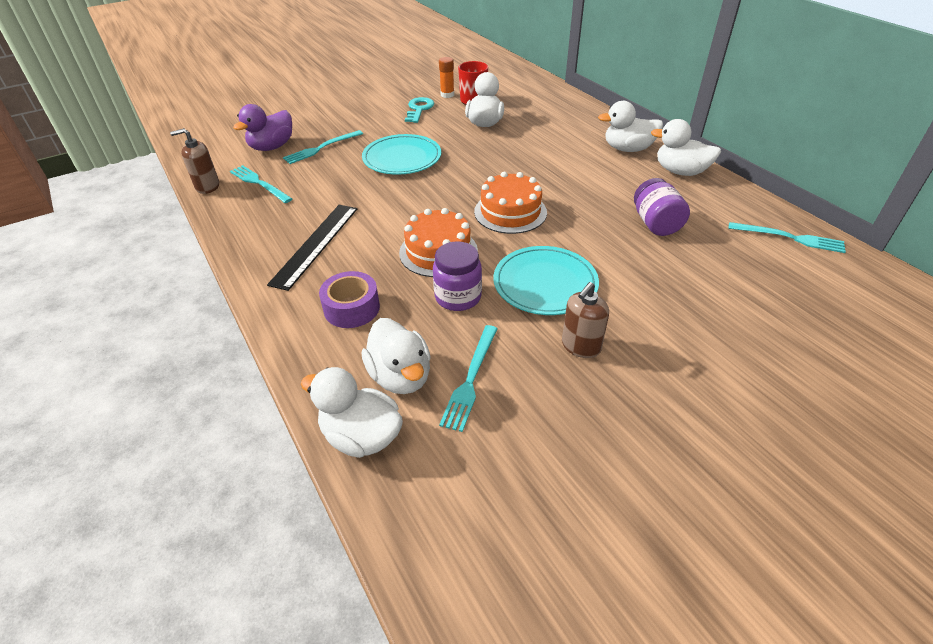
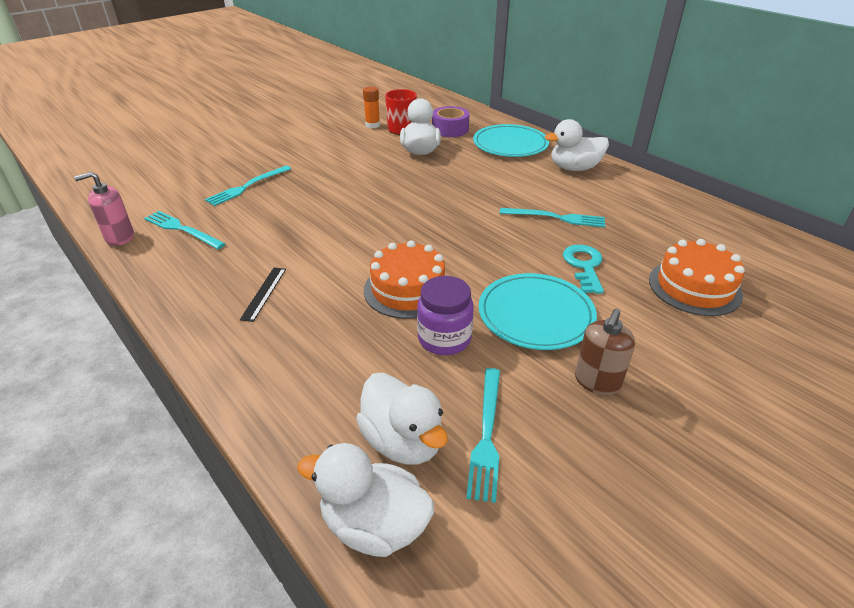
camera: 10 degrees left, 5 degrees down
brown soap dispenser [170,128,219,194] -> pink soap dispenser [74,172,134,246]
purple duck [233,104,292,151] -> none
black ruler [267,205,357,291] -> black ruler [240,268,286,322], size x0.53
purple tape [319,271,380,328] -> purple tape moved to [432,106,470,137]
turquoise plate [362,134,441,175] -> turquoise plate moved to [473,124,549,157]
turquoise key [405,97,434,123] -> turquoise key moved to [563,245,604,294]
orange cake [474,172,547,234] -> orange cake moved to [649,239,745,316]
purple jar [634,178,690,236] -> none
white duck [651,119,721,176] -> none
turquoise fork [728,222,846,253] -> turquoise fork moved to [500,208,605,227]

